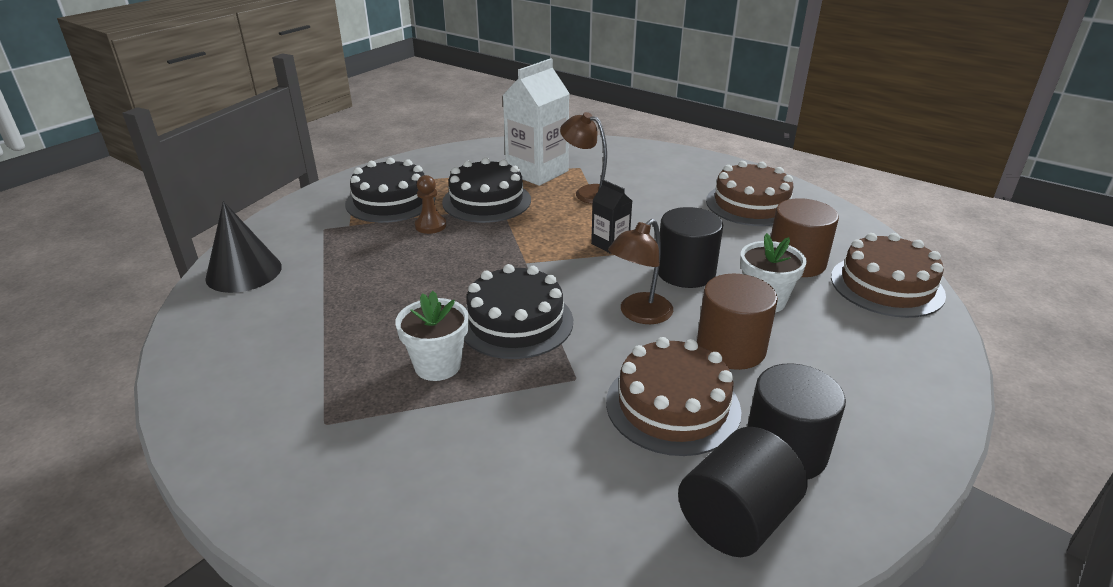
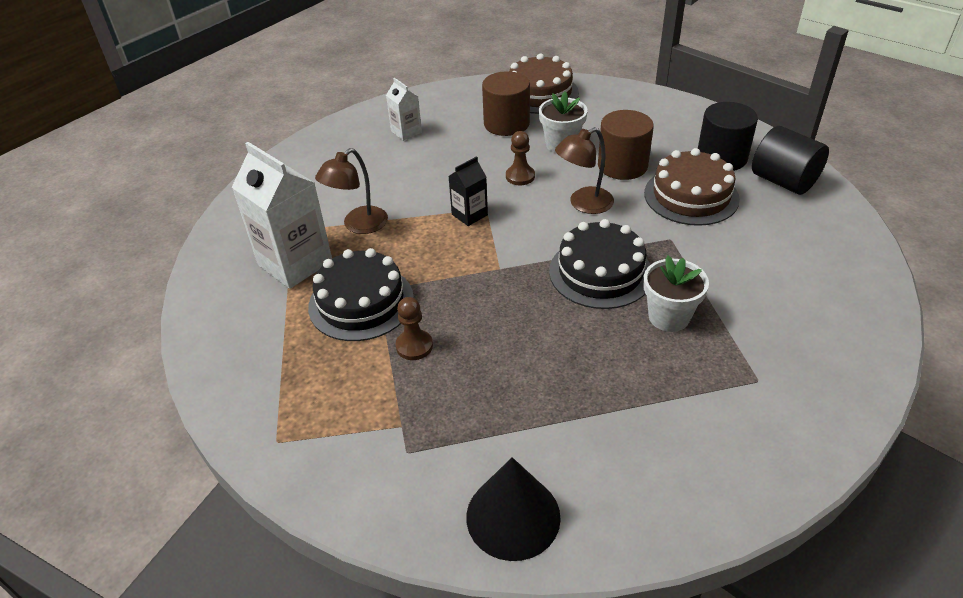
camera: 85 degrees left, 10 degrees up
black cake [345,158,435,223] -> none
brown lamp [608,219,673,324] -> brown lamp turned 105 degrees clockwise [555,127,614,214]
black cylinder [658,207,723,288] -> brown pawn [506,131,535,185]
brown cake [706,161,793,226] -> white carton [386,78,422,141]

